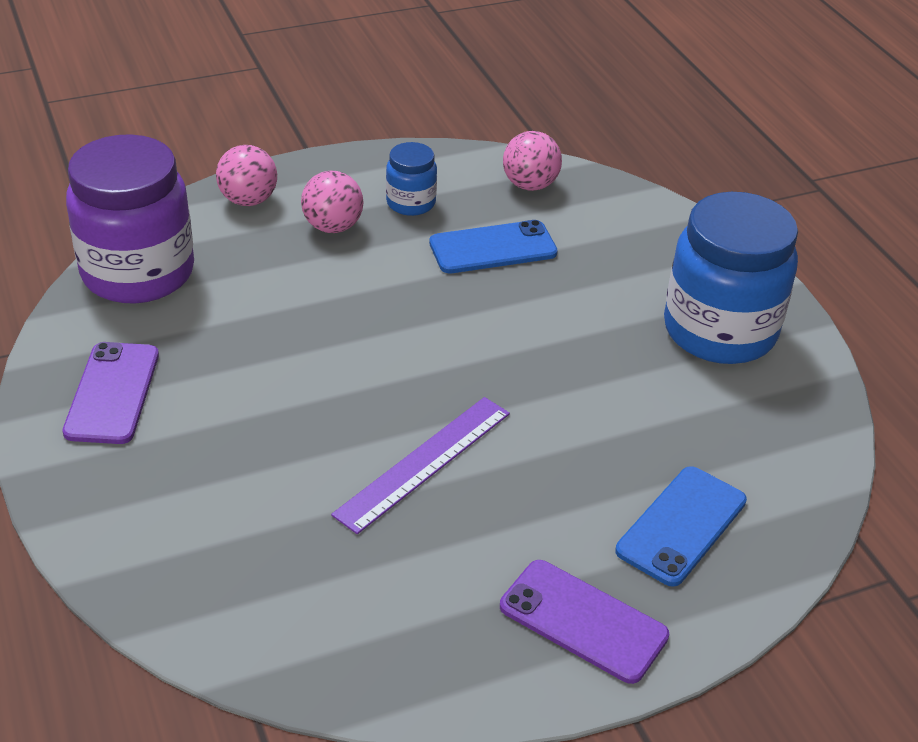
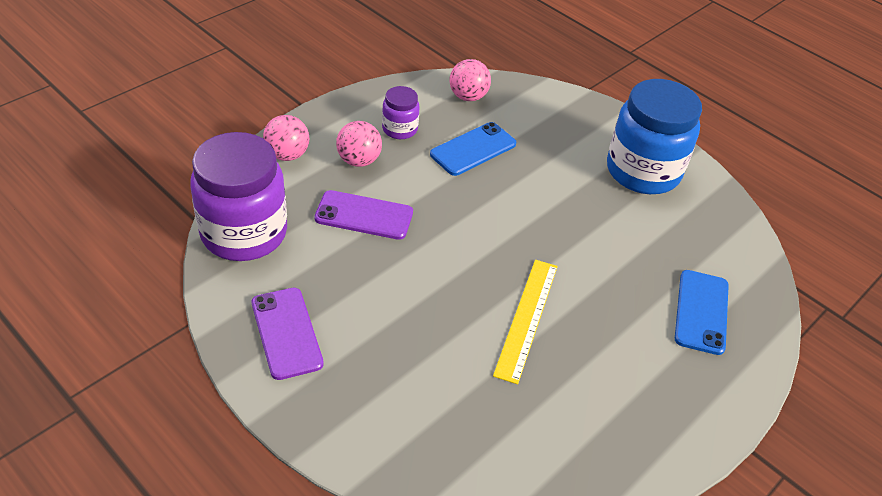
camera: 25 degrees left, 5 degrees up
purple ruler [331,397,510,534] -> yellow ruler [493,260,558,384]
blue jar [386,142,437,216] -> purple jar [382,86,420,139]
purple phone [500,560,670,684] -> purple phone moved to [314,190,413,240]

